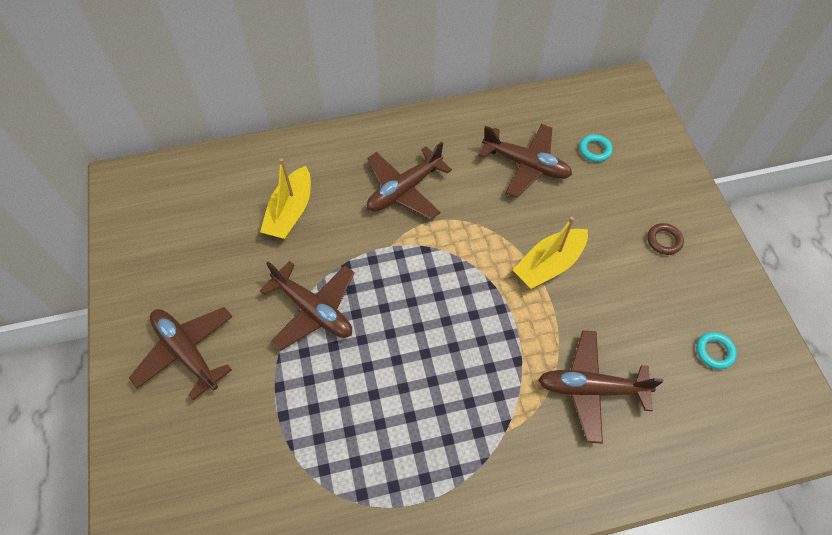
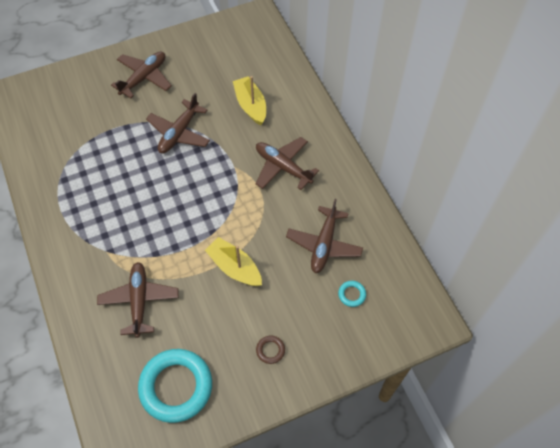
camera: 80 degrees right, 0 degrees up
yellow boat [260,158,311,239] -> yellow boat turned 60 degrees clockwise [233,76,266,125]
turquoise ring [696,332,737,369] -> turquoise ring [138,349,212,423], size x2.46

